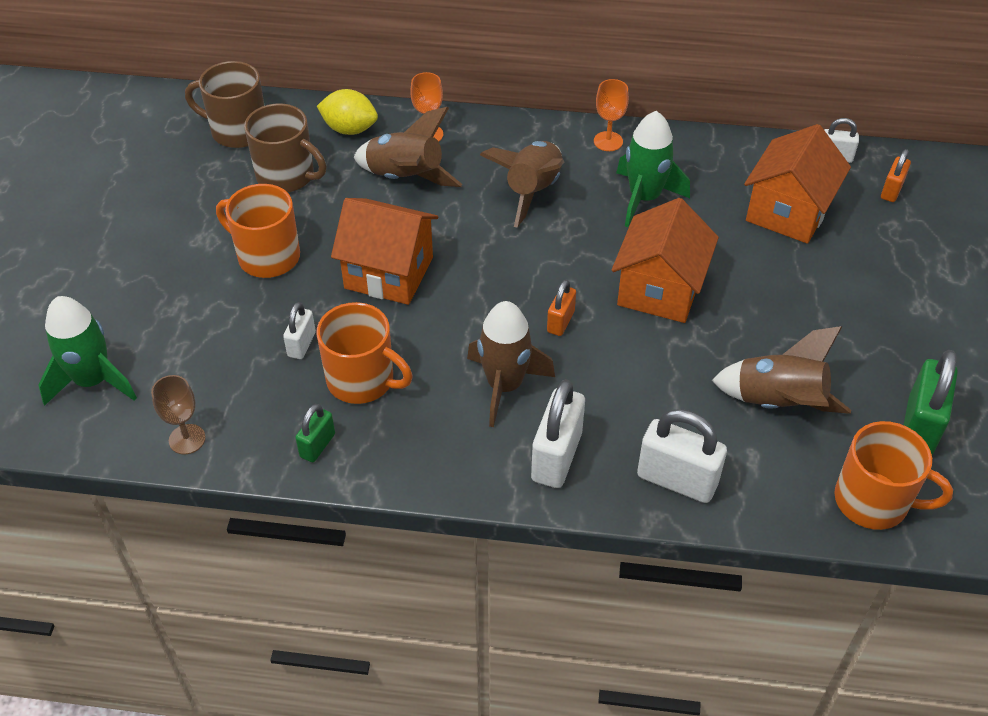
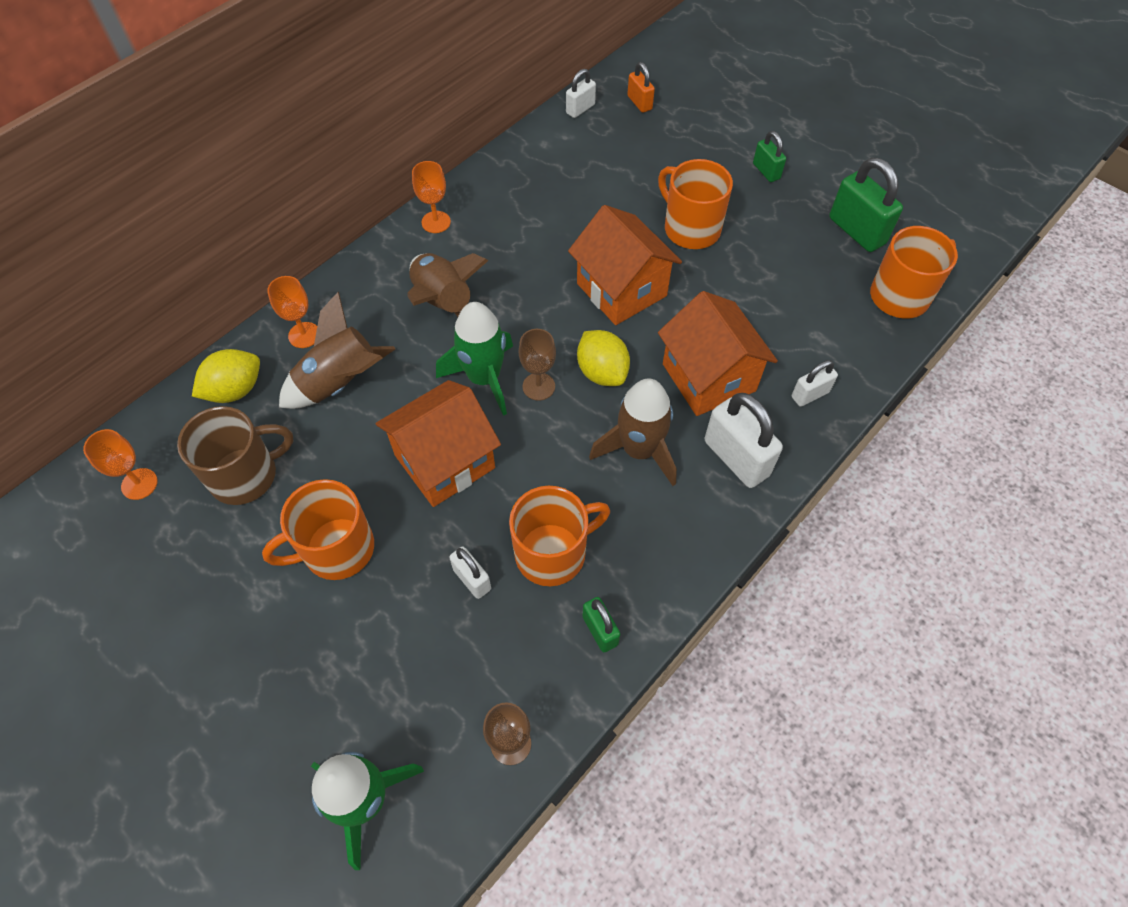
camera: 55 degrees left, 10 degrees up
brown mug [185,61,265,148] -> orange goblet [83,429,157,500]
orange padlock [547,280,576,336] -> yellow lemon [577,330,630,386]
green rocket [616,111,690,227] -> green rocket moved to [436,302,513,416]
white padlock [637,409,727,503] -> white padlock [792,360,838,407], size x0.56
brown rocket [712,326,851,414] -> none
orange house [744,124,851,244] -> orange house moved to [658,291,778,416]
none -> brown goblet [519,329,556,401]
none -> orange mug [658,159,733,249]
none -> green padlock [753,131,786,182]

